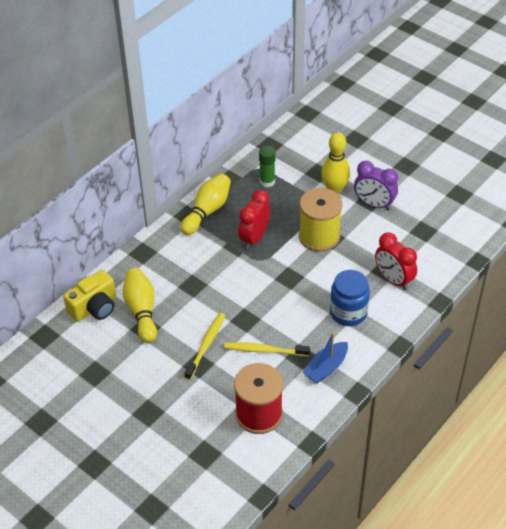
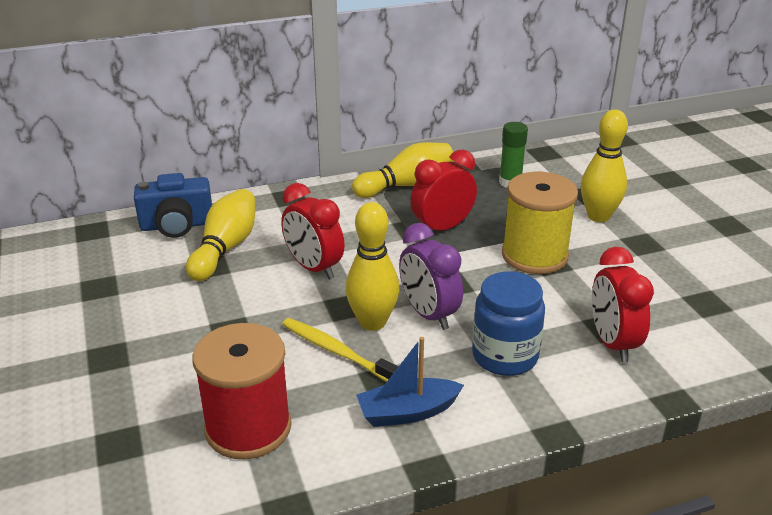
camera: 30 degrees right, 15 degrees down
yellow camera [63,270,116,322] -> blue camera [134,173,212,238]
yellow toothbrush [184,313,225,380] -> none
purple clock [354,161,398,210] -> purple clock moved to [399,223,463,330]
none -> red clock [281,183,345,279]
none -> yellow bowling pin [346,202,400,331]

